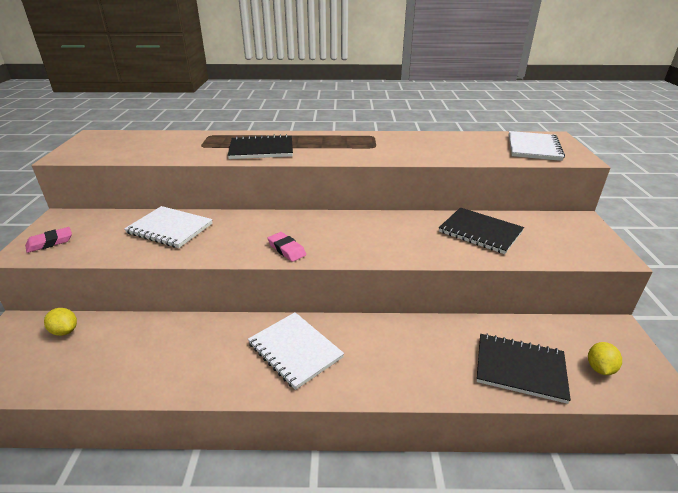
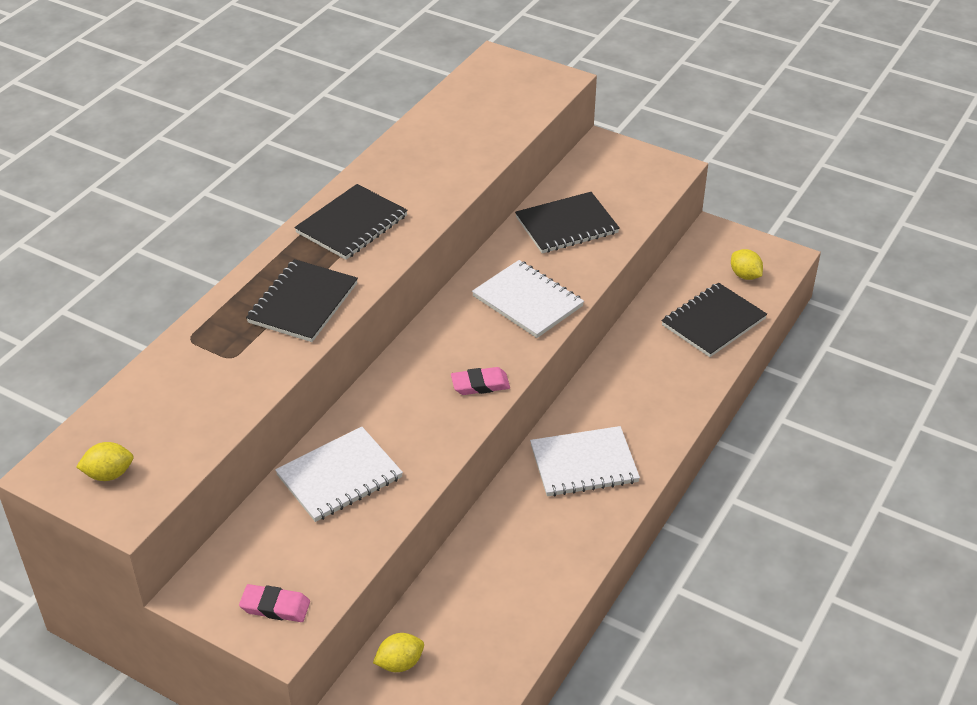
camera: 60 degrees left, 10 degrees up
pink eraser [25,227,72,253] -> pink eraser turned 75 degrees counterclockwise [239,584,310,622]
white notebook [509,131,565,161] -> white notebook moved to [472,260,584,338]
none -> yellow lemon [76,442,134,481]
none -> black notebook [295,184,408,260]

